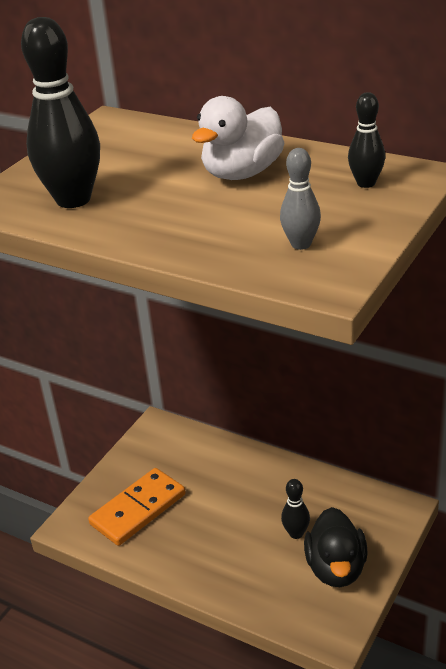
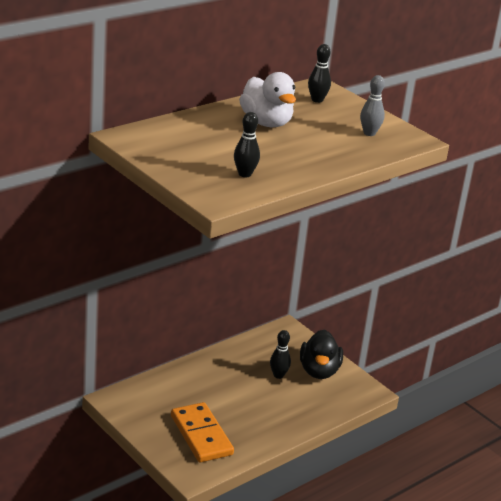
camera: 75 degrees left, 5 degrees down
black bowling pin [21,17,100,208] -> black bowling pin [234,112,260,177], size x0.51
black duck [304,507,368,587] -> black duck turned 75 degrees clockwise [300,330,343,379]

